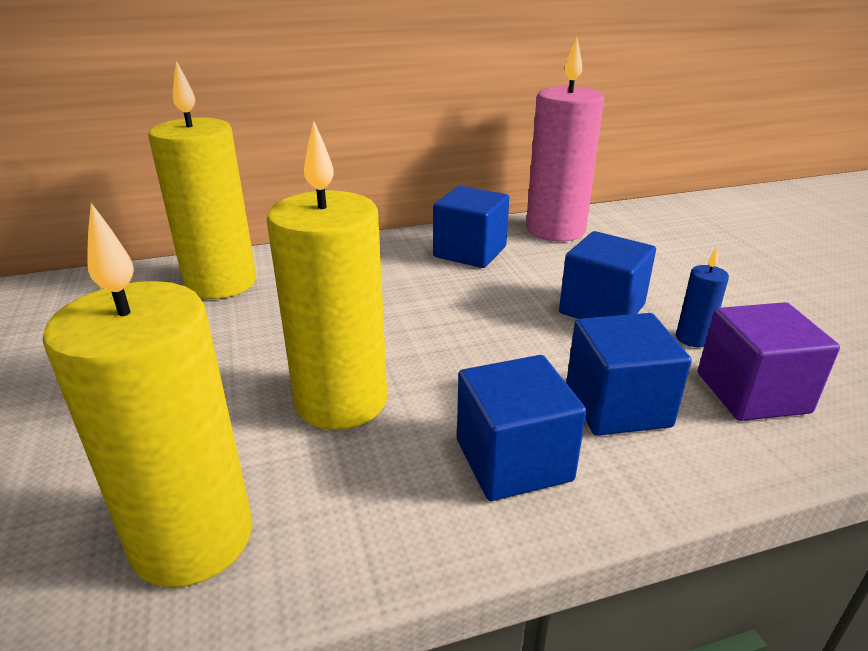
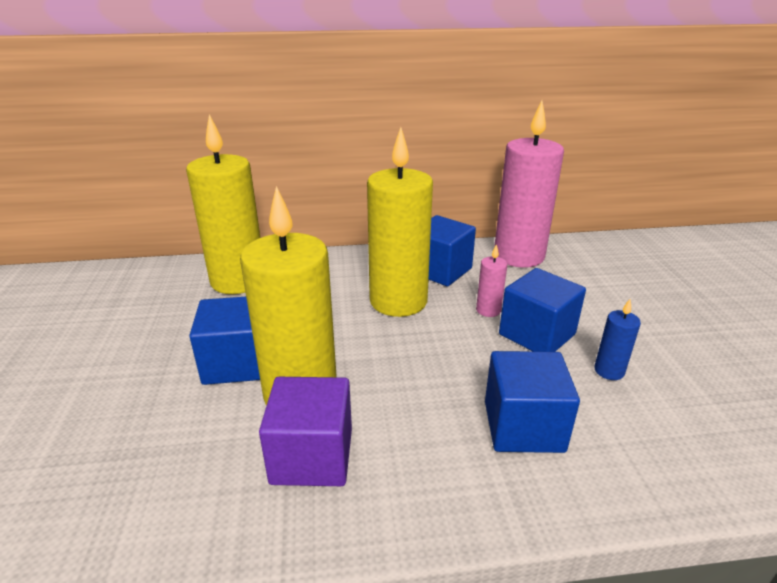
camera: 10 degrees right, 0 degrees up
yellow candle [42,203,252,588] -> yellow candle moved to [367,127,433,317]
blue cube [457,355,586,501] -> blue cube moved to [189,297,260,385]
purple cube [698,302,840,421] -> purple cube moved to [259,377,352,486]
none -> pink candle [476,244,507,317]

